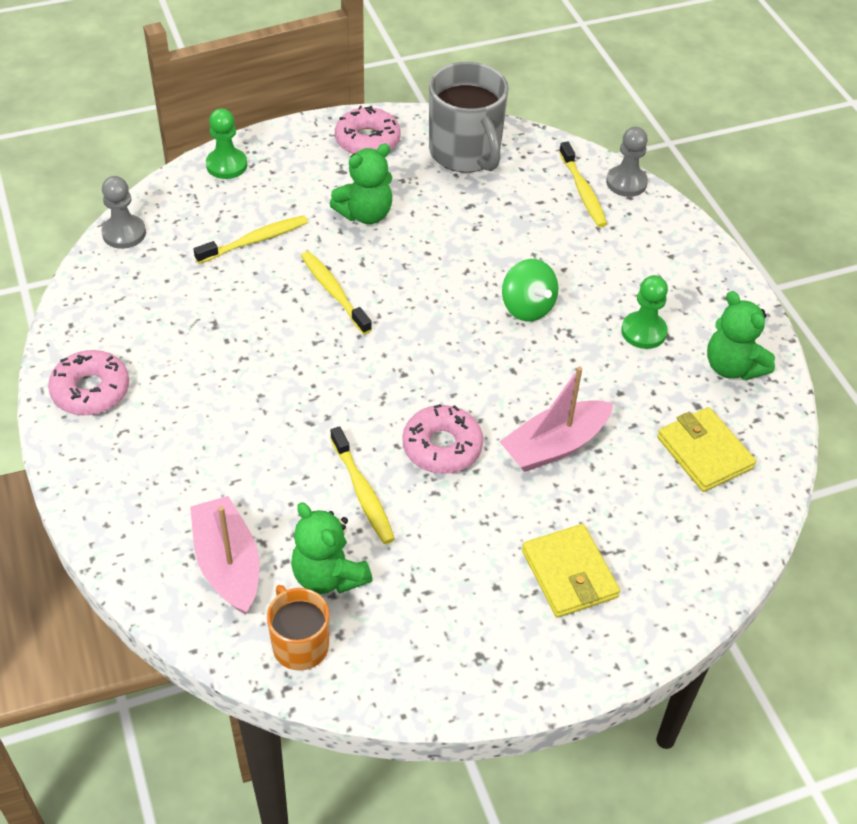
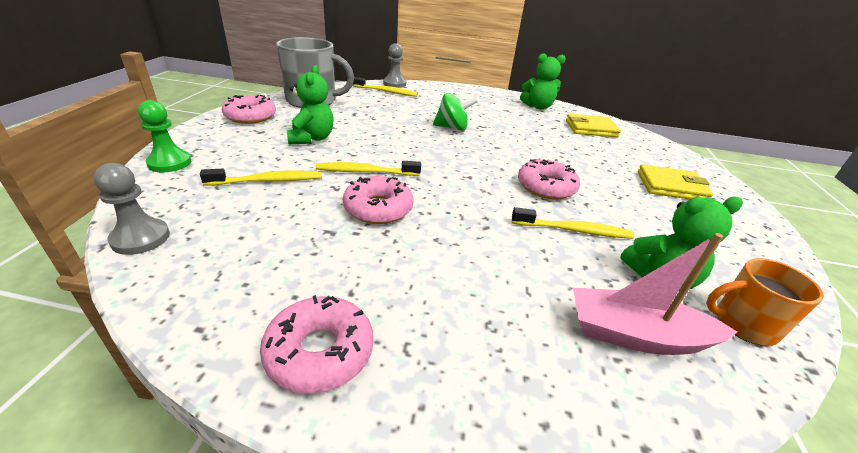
camera: 60 degrees left, 15 degrees down
yellow toothbrush [194,215,308,264] -> yellow toothbrush turned 75 degrees clockwise [200,169,322,186]
pink boat [499,367,613,472] -> none
green pawn [621,275,668,349] -> none
none -> pink donut [343,176,413,224]

